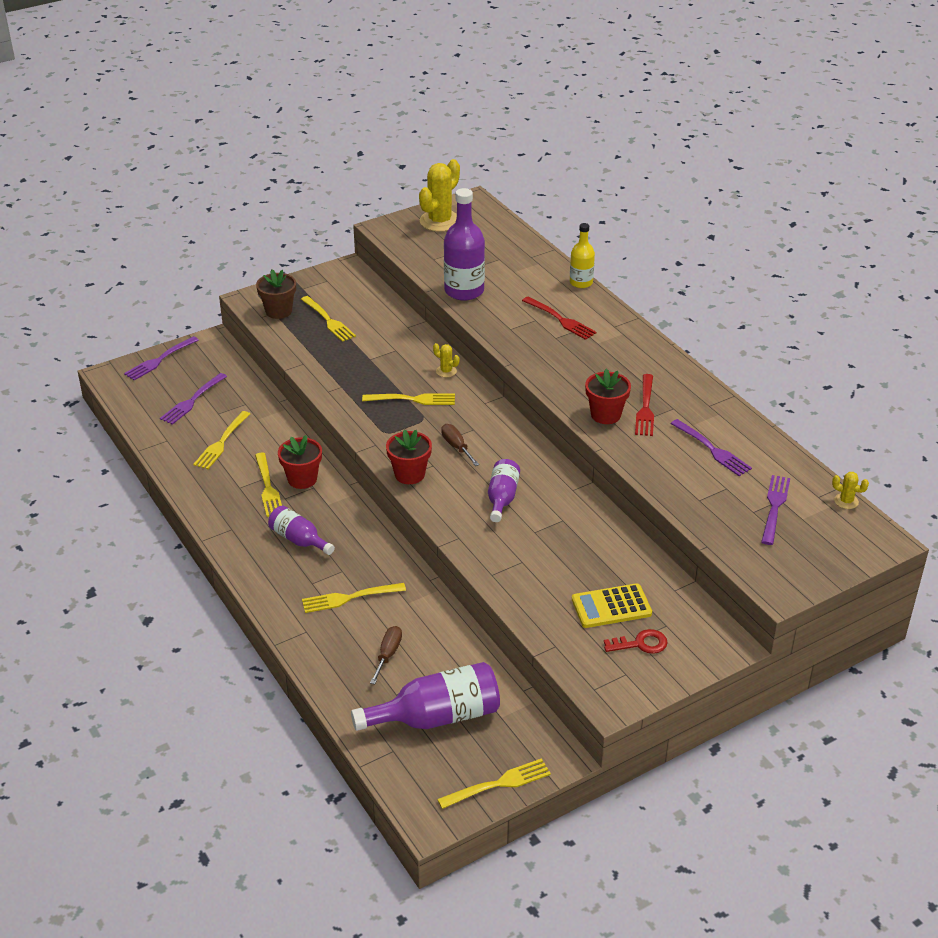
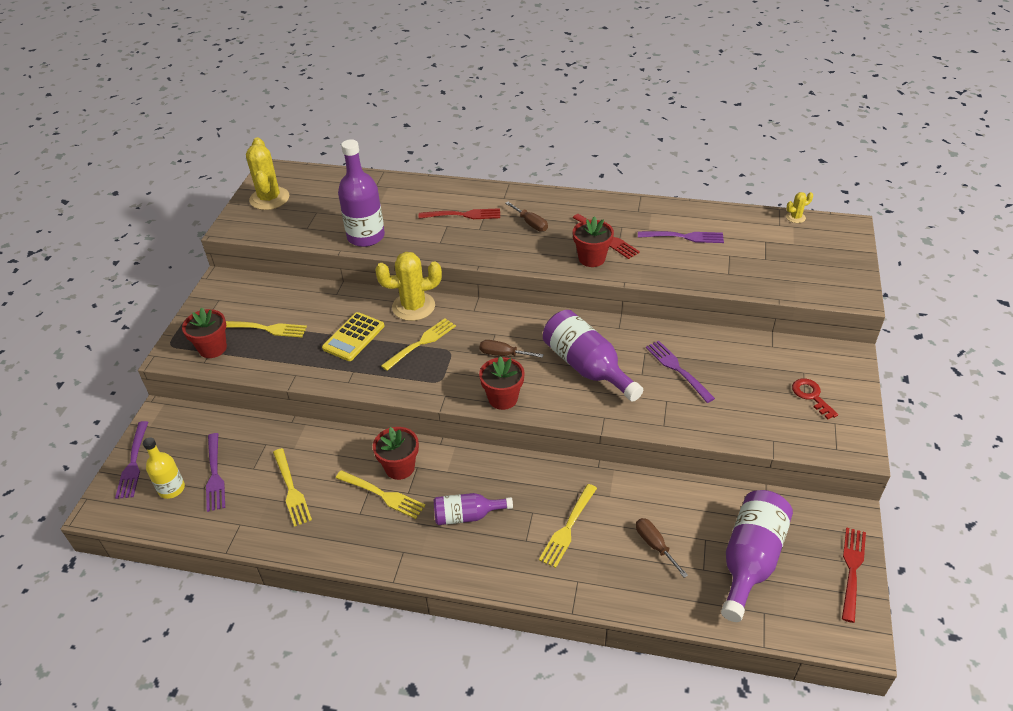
camera: 45 degrees left, 5 degrees up
brown flower pot [256,270,296,319] -> red flower pot [182,308,227,358]
yellow cactus [433,343,459,377] -> yellow cactus [375,252,442,321], size x2.18
yellow fork [437,758,551,809] -> red fork [842,527,866,623]
purple bottle [488,459,520,522] -> purple bottle [543,310,643,402], size x1.68
yellow bottle [570,223,595,288] -> yellow bottle moved to [143,438,185,499]
yellow calculator [572,583,652,628] -> yellow calculator moved to [322,312,384,361]
red key [604,629,668,654] -> red key turned 60 degrees counterclockwise [792,379,838,419]
purple fork [761,475,790,545] -> purple fork moved to [646,341,715,403]
none -> brown screwdriver [505,202,548,232]

